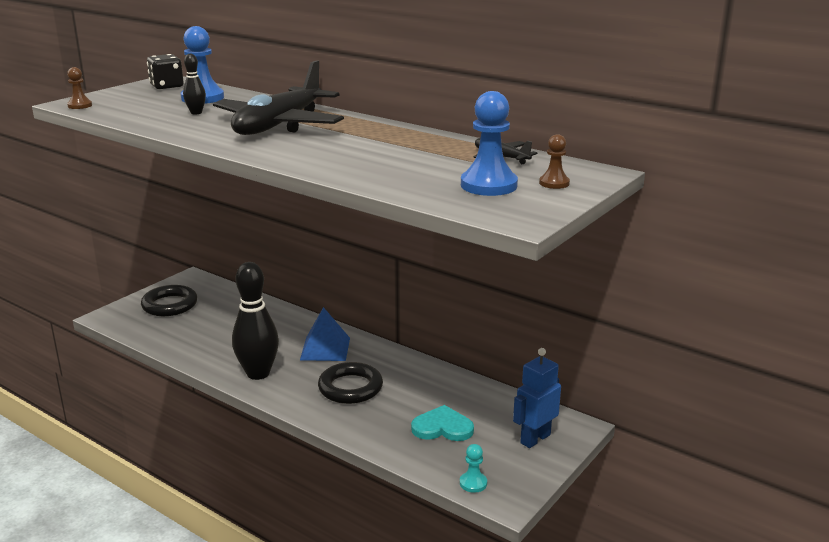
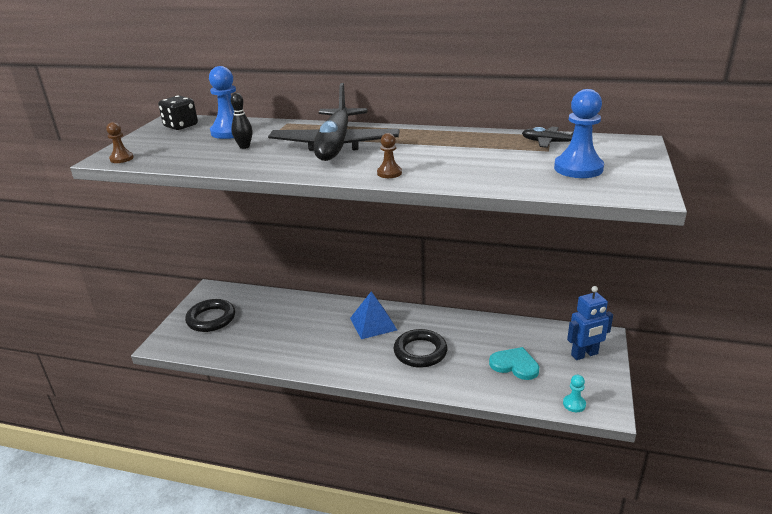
camera: 20 degrees left, 5 degrees up
black bowling pin [232,262,279,380] -> none
turquoise heart [411,405,474,441] -> turquoise heart turned 45 degrees clockwise [489,347,539,380]
blue robot [513,348,561,448] -> blue robot turned 135 degrees counterclockwise [567,286,613,360]
brown pawn [539,134,570,189] -> brown pawn moved to [377,133,402,178]

